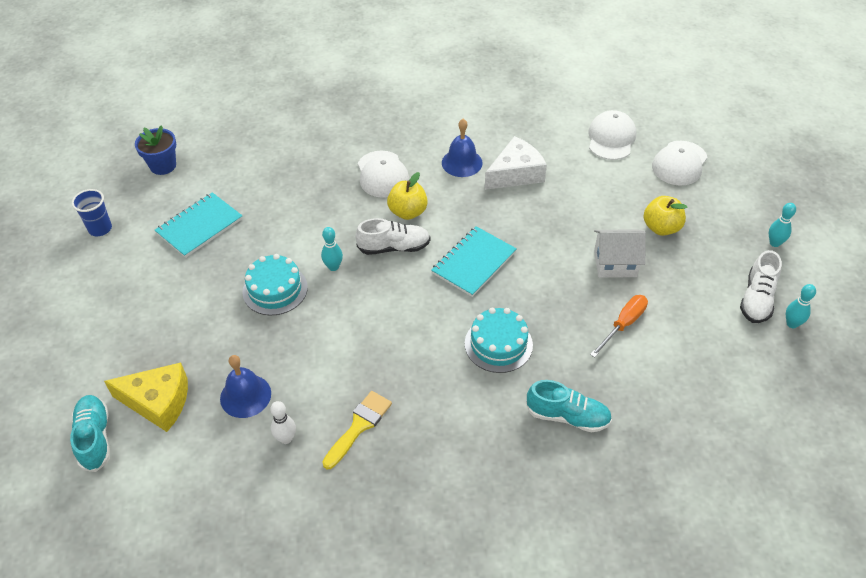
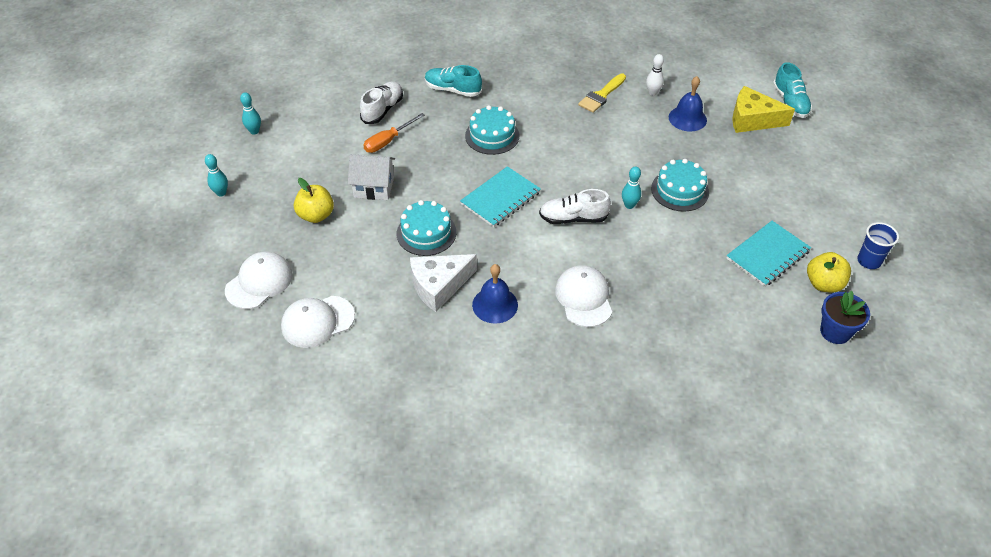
camera: 175 degrees left, 0 degrees up
yellow apple [387,172,428,220] -> yellow apple moved to [807,252,851,292]
white cap [588,110,636,160] -> white cap turned 45 degrees clockwise [281,296,355,348]
white shoe [740,250,782,323] -> white shoe moved to [360,81,403,124]
none -> turquoise cake [397,200,456,256]

